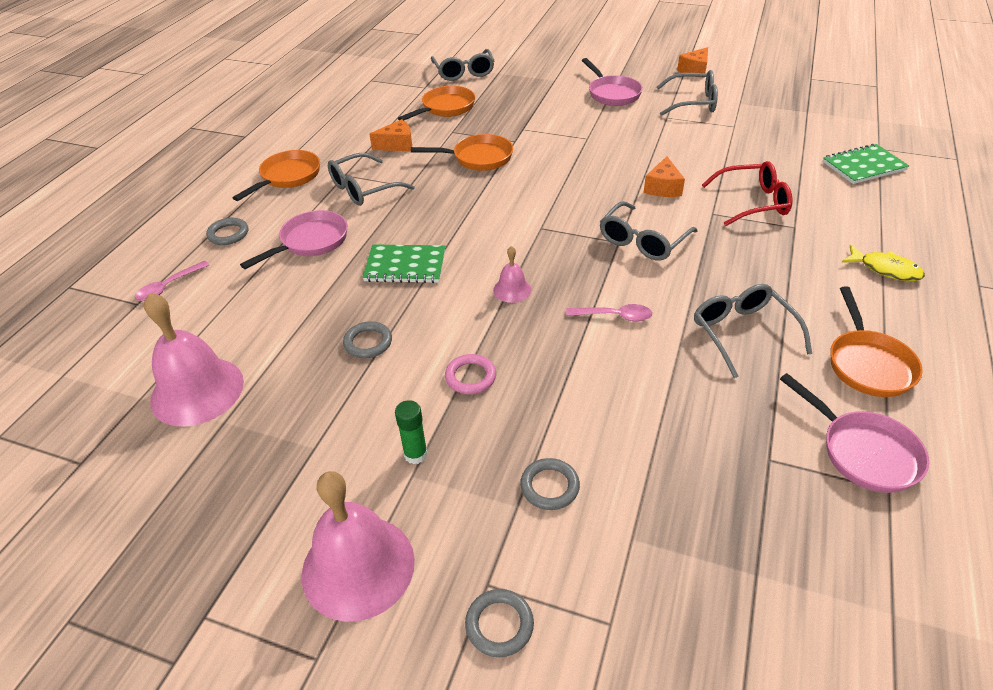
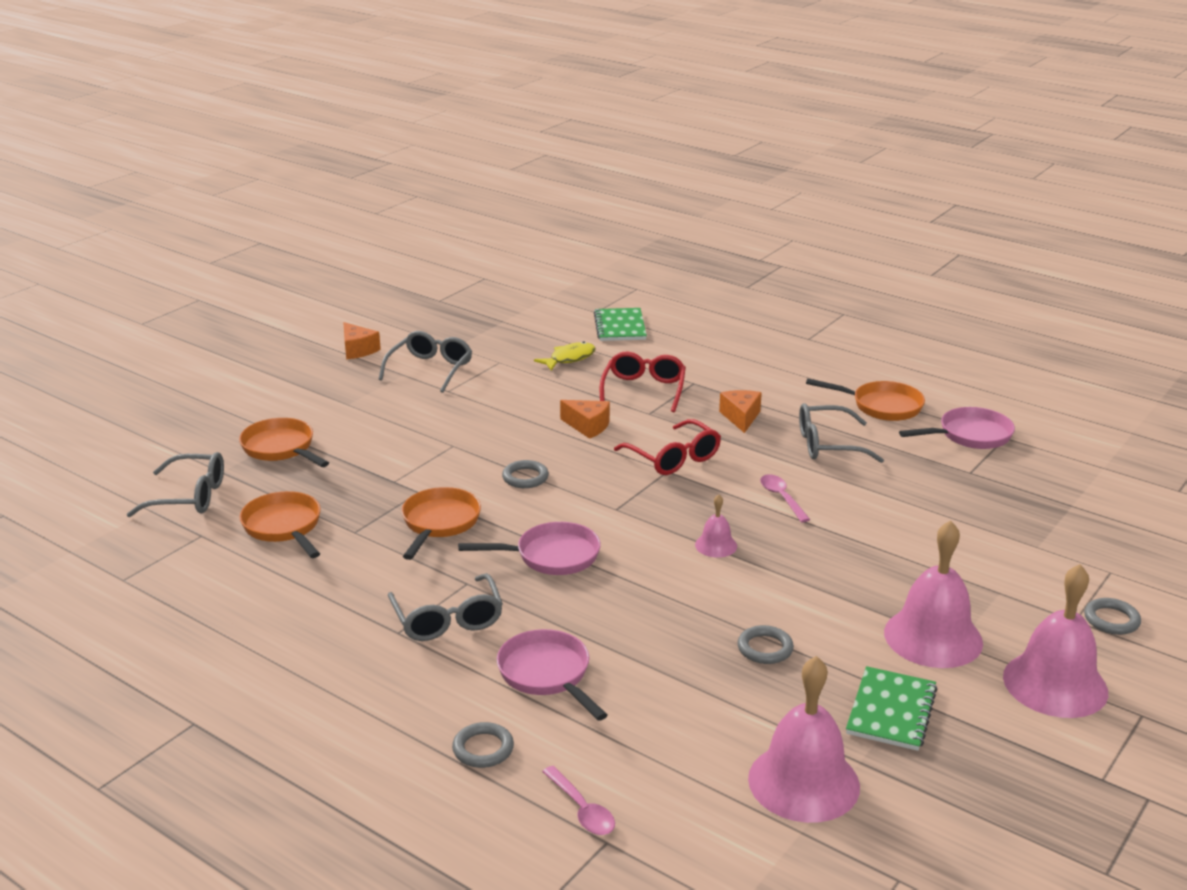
camera: 75 degrees left, 15 degrees down
orange pan [233,150,320,201] -> orange pan moved to [239,418,329,467]
green notebook [362,244,445,283] -> green notebook moved to [846,666,938,751]
orange cheese [369,119,412,151] -> orange cheese moved to [719,390,762,433]
green glue stick [395,400,428,464] -> pink bell [884,520,983,668]
pink ring [445,354,496,394] -> none
grey ring [520,458,580,510] -> grey ring moved to [502,460,549,488]
pink spoon [566,304,652,322] -> pink spoon turned 45 degrees counterclockwise [760,474,810,522]
pink pan [582,58,643,106] -> pink pan moved to [458,522,601,575]
grey glasses [600,201,698,261] -> red glasses [614,419,721,475]
yellow fish [841,245,925,281] -> yellow fish moved to [534,341,595,371]

